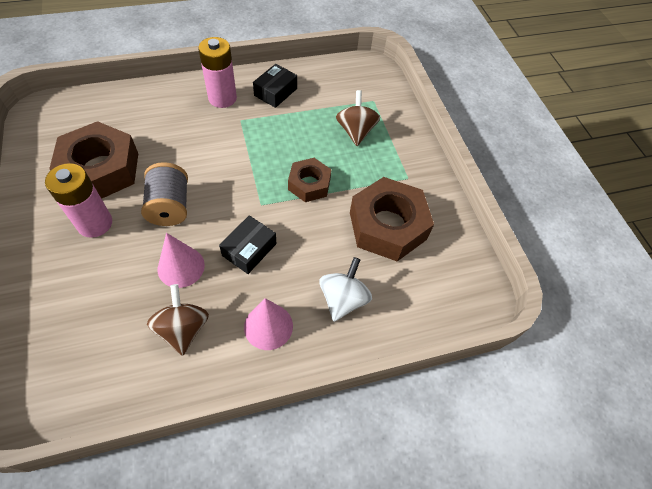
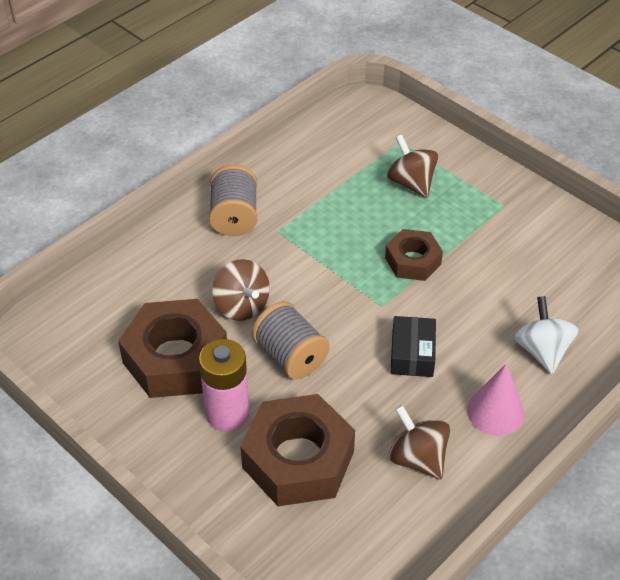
camera: 25 degrees left, 10 degrees down
pink cone [158,233,205,288] -> none
pink battery [198,37,237,108] -> grey spool [209,165,257,236]
black box [253,64,297,108] -> none
brown nut [350,177,434,261] -> brown nut moved to [240,394,355,506]
none -> brown spinning top [212,259,270,321]

